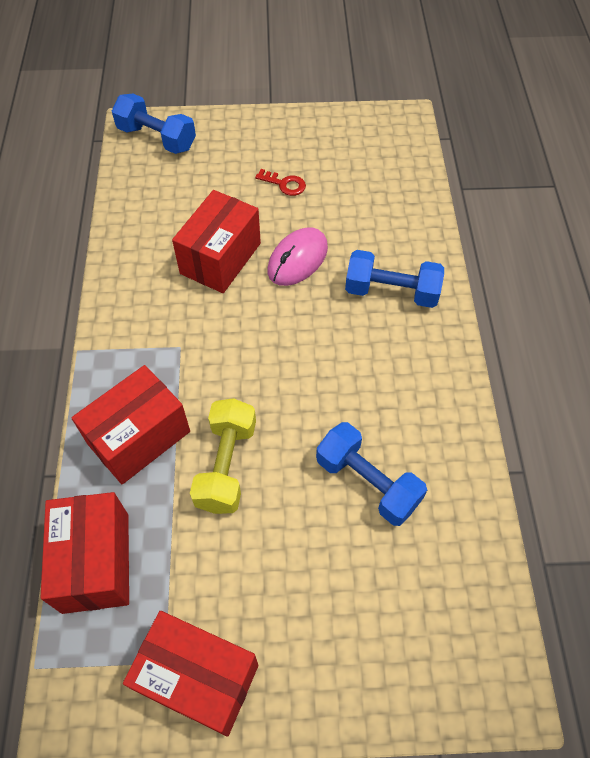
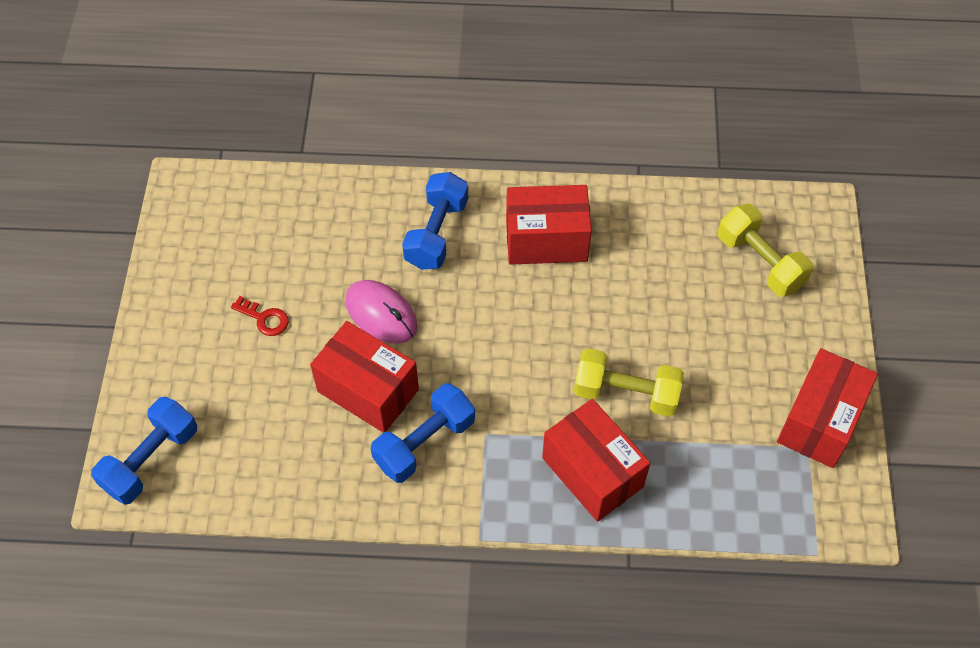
camera: 85 degrees left, 0 degrees up
red box [40,492,129,614] -> red box moved to [506,185,592,265]
red key [255,169,306,196] -> red key turned 90 degrees clockwise [231,296,289,336]
blue dumbbell [316,422,427,526] -> blue dumbbell moved to [370,384,475,483]
none -> yellow dumbbell [718,204,813,297]

